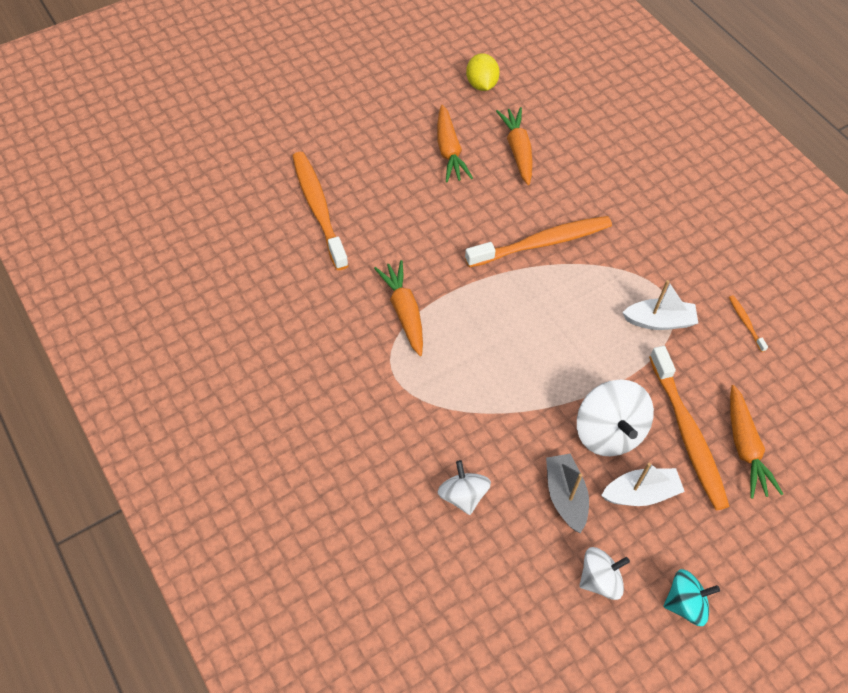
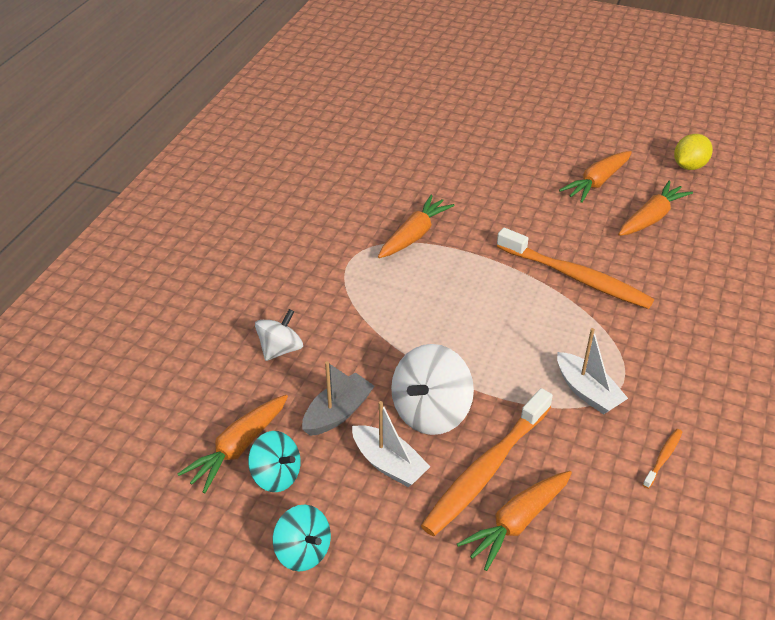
camera: 55 degrees right, 15 degrees down
orange toothbrush [292,152,349,270] -> none
white spinning top [579,547,630,600] -> turquoise spinning top [248,431,301,492]
none -> orange carrot [177,395,288,493]

